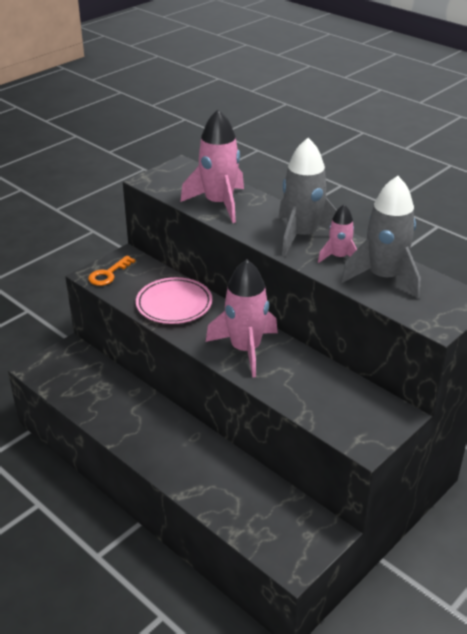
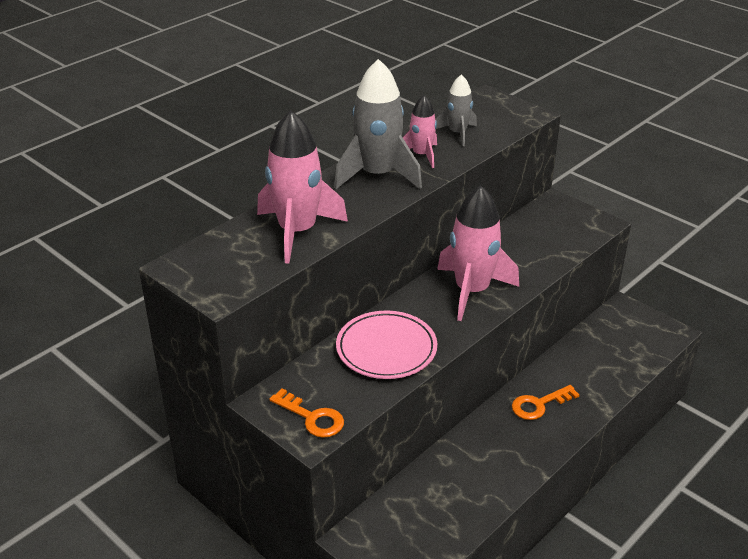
camera: 90 degrees left, 0 degrees up
grey rocket [341,176,420,299] -> grey rocket [436,74,477,146], size x0.55
none -> orange key [512,385,579,420]

